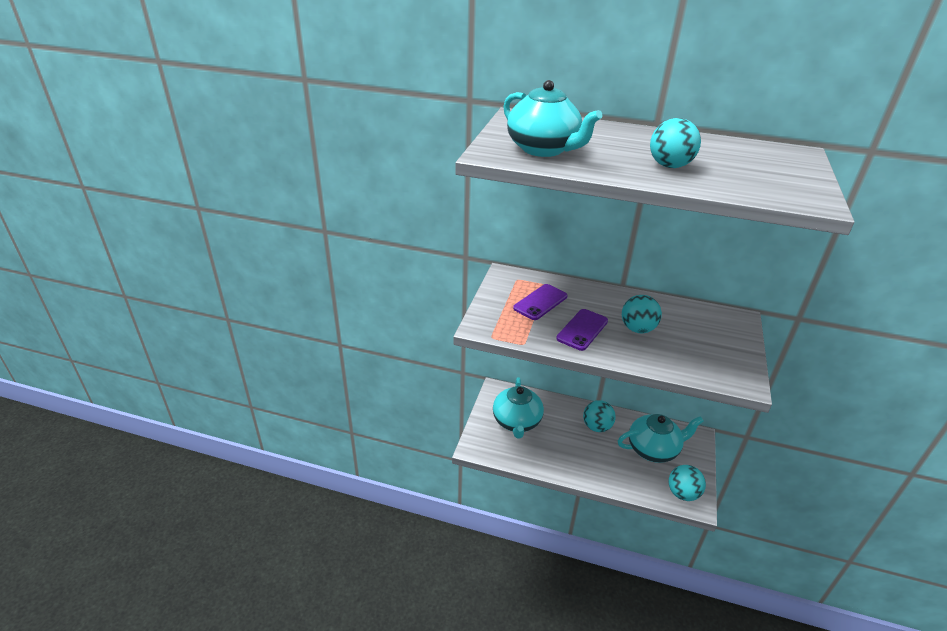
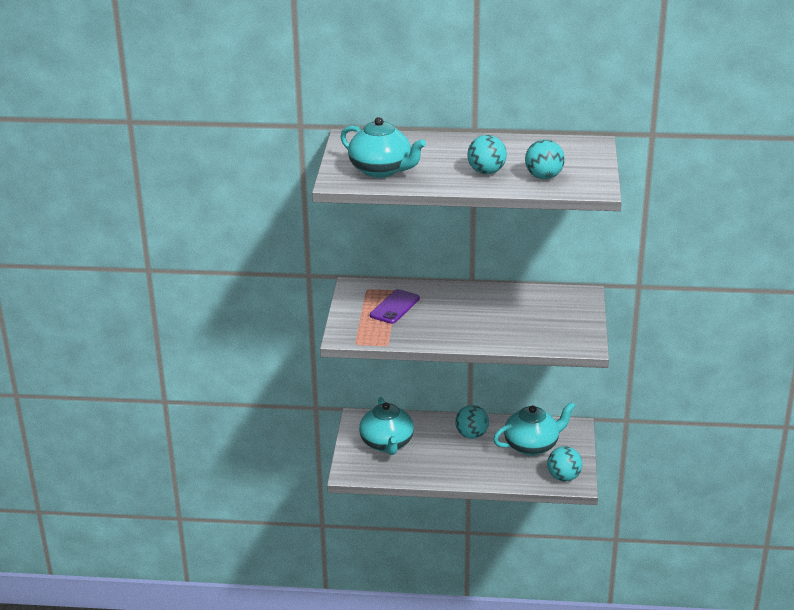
camera: 10 degrees left, 5 degrees down
purple phone [556,309,608,351] -> none
turquoise ball [622,295,662,333] -> turquoise ball moved to [525,139,565,179]

